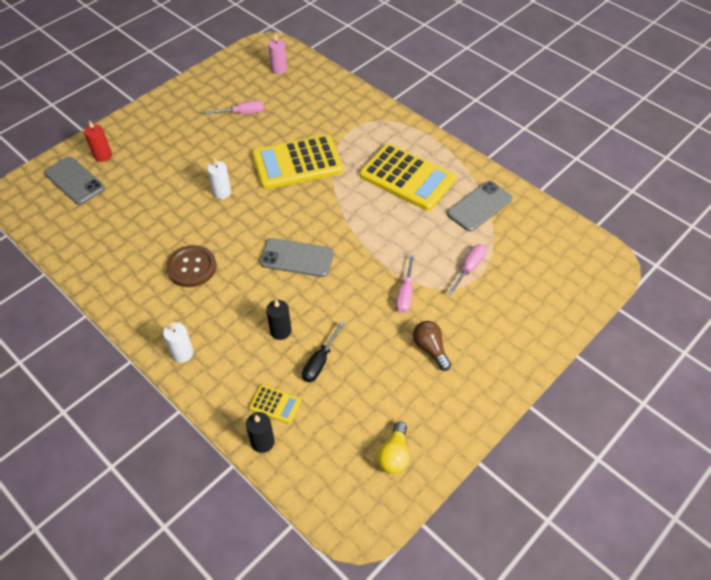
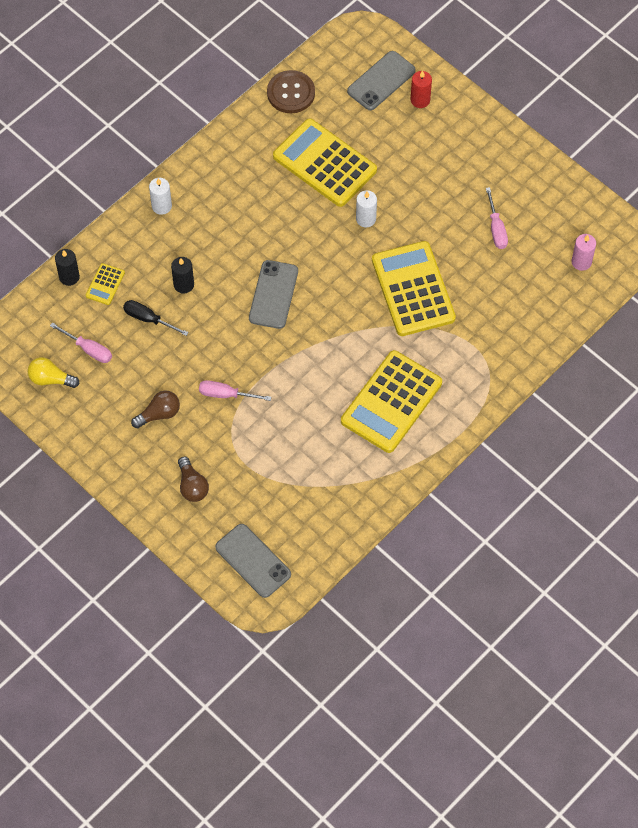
camera: 90 degrees right, 10 degrees up
brown button [166,245,216,287] -> brown button moved to [267,70,315,113]
grey phone [447,181,512,232] -> grey phone moved to [215,524,291,598]
pink screwdriver [448,244,486,295] -> pink screwdriver moved to [50,323,112,363]
none -> brown light bulb [178,457,209,502]
none -> yellow calculator [273,118,377,207]

